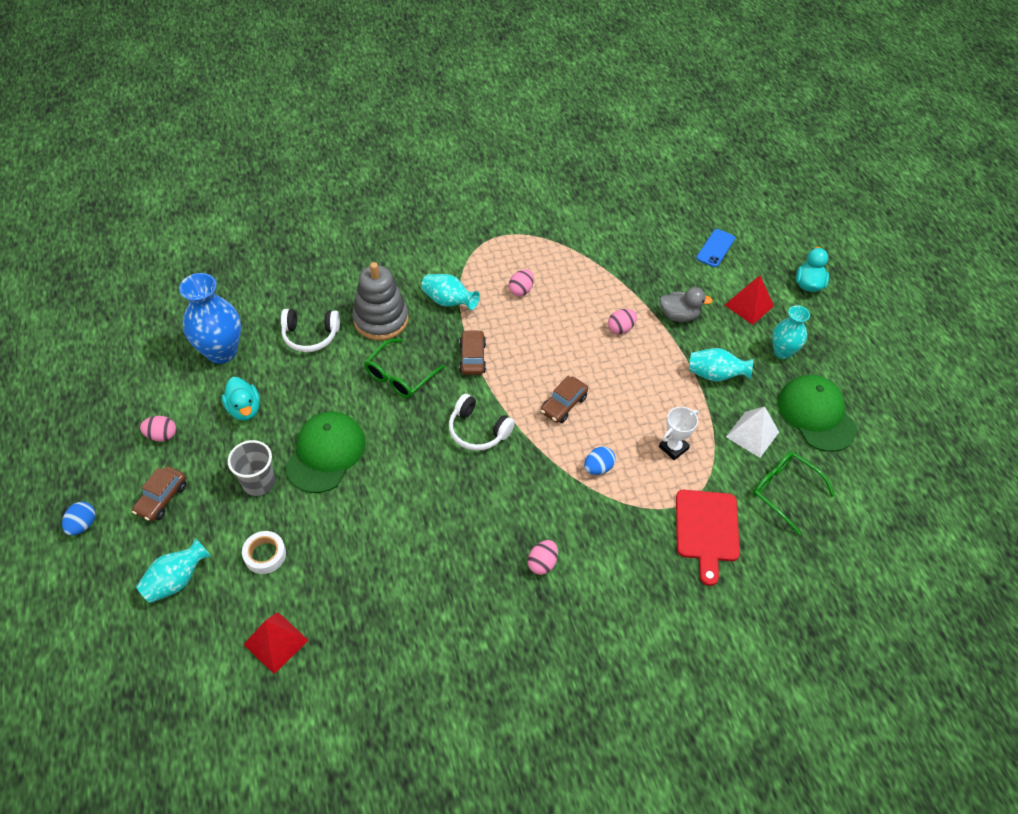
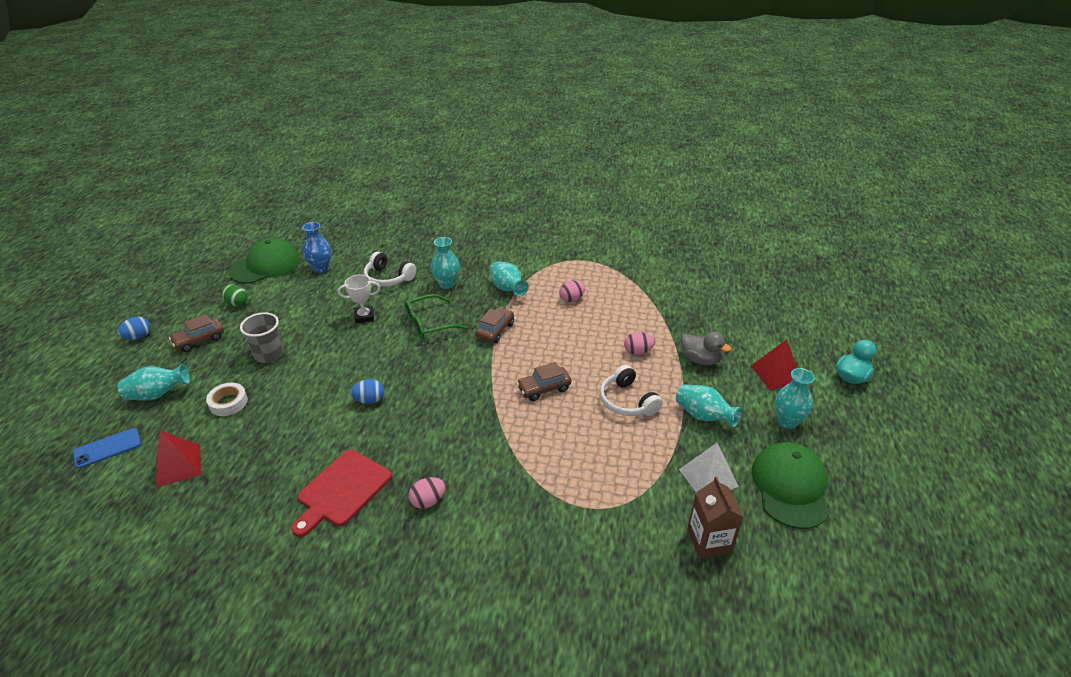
camera: 30 degrees right, 15 degrees down
pink egg [140,416,176,442] -> green egg [221,284,247,306]
blue vase [179,273,241,364] -> blue vase [302,222,331,273], size x0.62
turquoise duck [222,377,260,421] -> none
green cap [285,412,366,493] -> green cap moved to [229,238,300,284]
grey stacking toy [353,262,409,340] -> turquoise vase [431,237,460,289]
white headphones [449,394,515,451] -> white headphones moved to [600,365,663,416]
blue egg [584,447,615,475] -> blue egg moved to [350,379,384,404]
white trophy [659,407,699,460] -> white trophy moved to [338,275,381,323]
red cutting board [676,490,740,586] -> red cutting board moved to [291,449,392,537]
blue phone [696,229,735,267] -> blue phone moved to [73,428,141,469]
green glasses [753,451,835,535] -> brown carton [687,477,743,558]

